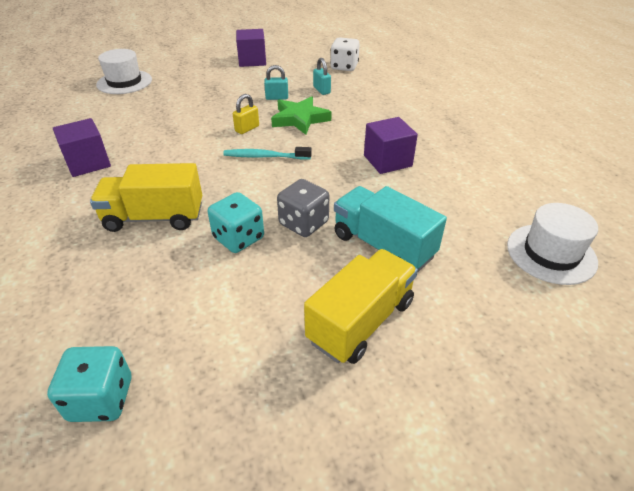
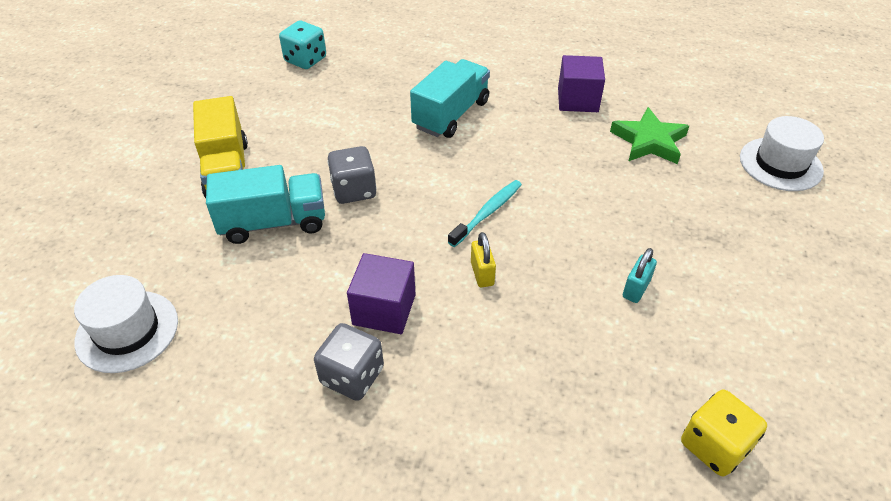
camera: 125 degrees right, 5 degrees up
yellow truck [90,163,202,232] -> turquoise truck [410,59,490,138]
turquoise dice [208,192,264,253] -> none
yellow padlock [233,94,259,134] -> yellow padlock moved to [471,232,496,288]
purple cube [236,29,266,67] -> none
green star [271,96,332,135] -> green star moved to [610,107,689,164]
turquoise padlock [313,58,331,95] -> none
white dice [330,37,360,71] -> yellow dice [681,390,767,476]
none -> grey dice [314,323,384,401]

